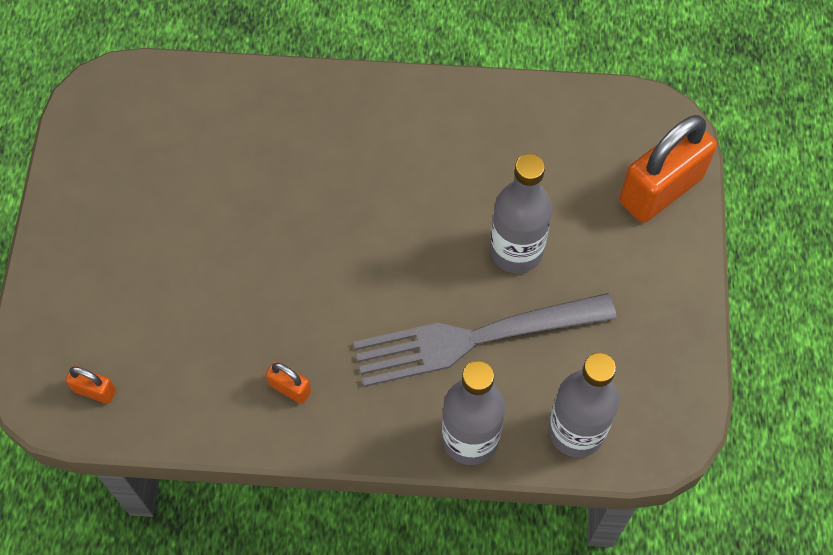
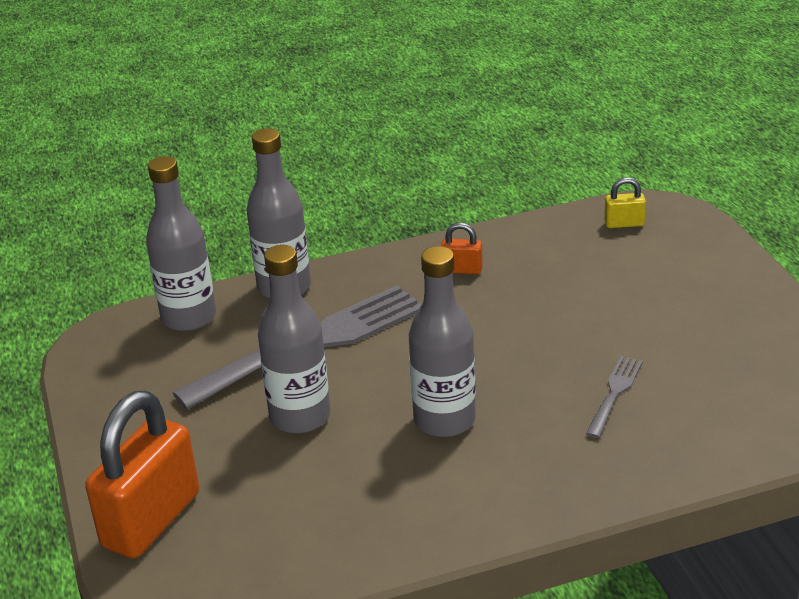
camera: 160 degrees right, 30 degrees down
orange padlock [66,366,116,404] -> yellow padlock [604,177,646,228]
none -> grey bottle [409,246,476,437]
none -> grey fork [586,356,643,438]

